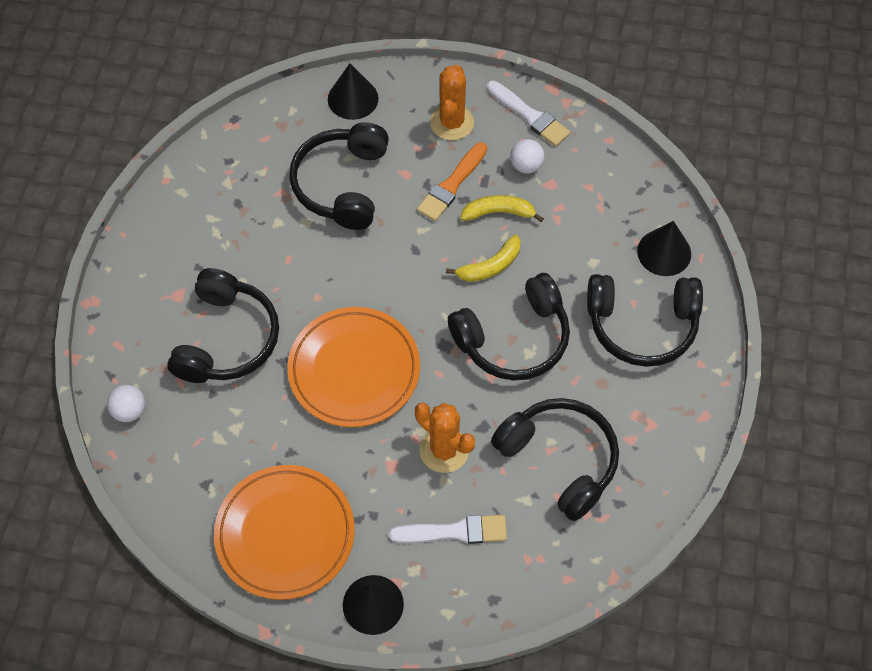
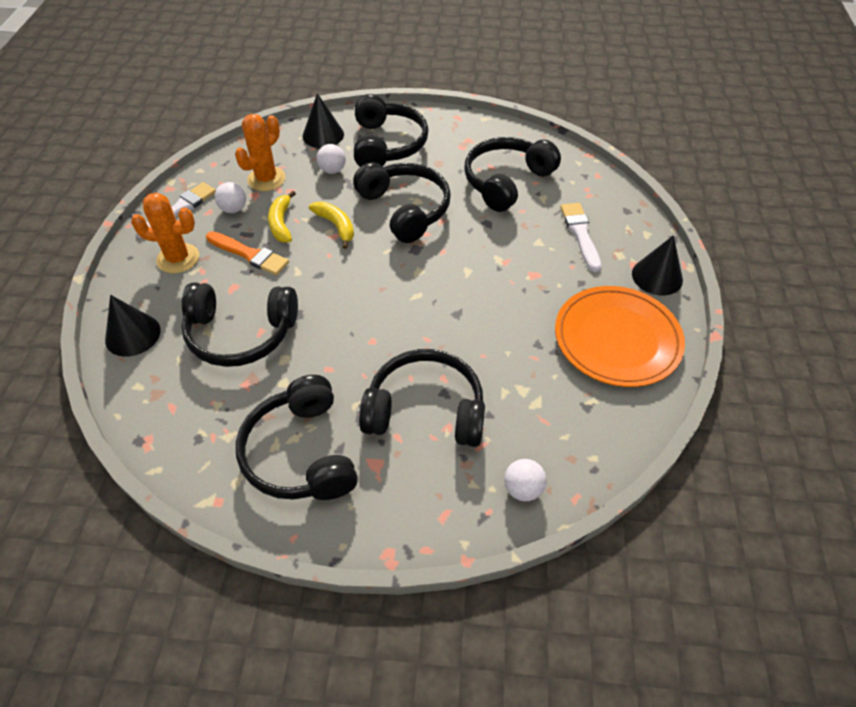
camera: 95 degrees left, 10 degrees down
orange plate [287,307,420,427] -> none
orange cactus [415,403,475,473] -> orange cactus moved to [235,114,286,191]
none -> black headphones [236,375,358,500]
none -> white ball [317,144,346,174]

